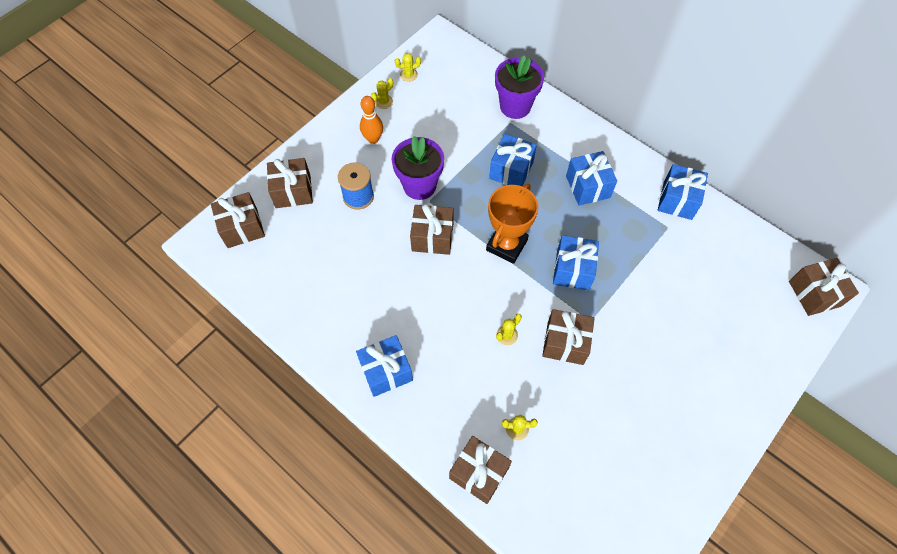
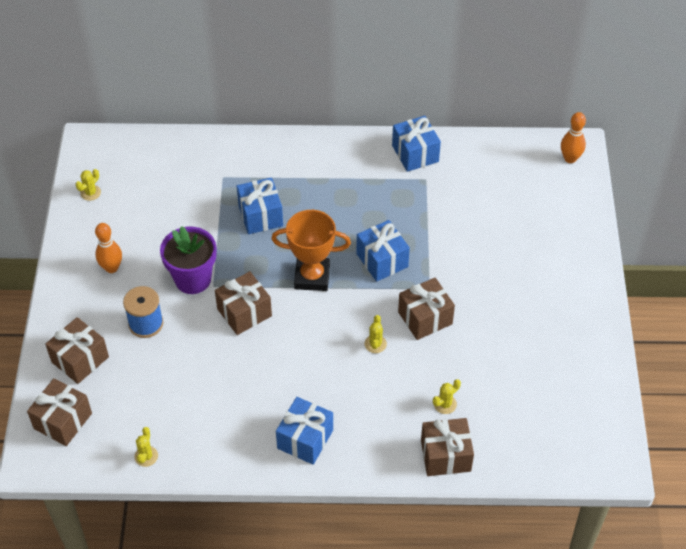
camera: 40 degrees left, 10 degrees down
yellow cactus [371,78,393,109] -> yellow cactus moved to [134,427,158,467]
orange trophy [486,184,538,264] -> orange trophy turned 75 degrees counterclockwise [272,210,351,291]
purple flower pot [495,55,544,119] -> none
blue gift [566,151,617,206] -> none
brown gift [789,258,859,316] -> orange bowling pin [561,112,586,163]

